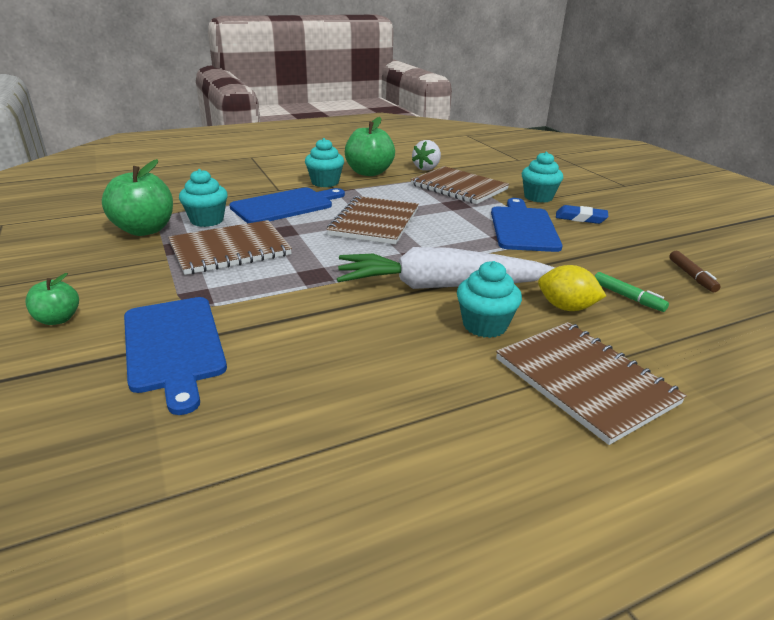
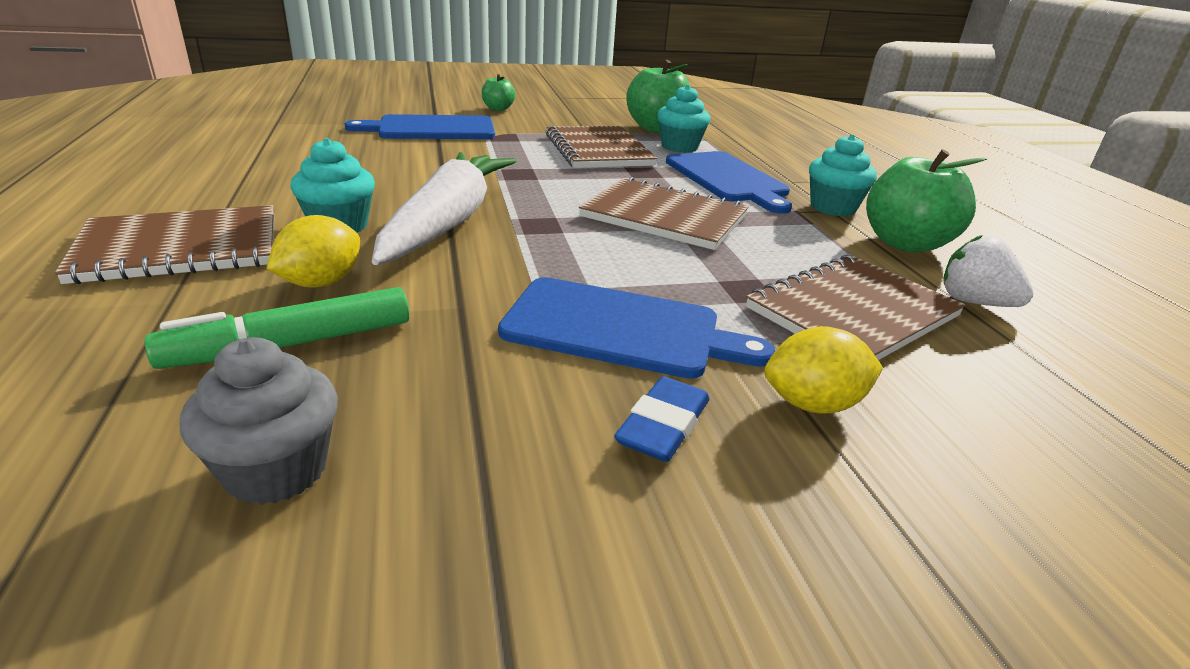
camera: 100 degrees right, 0 degrees up
turquoise cupcake [522,152,563,203] -> yellow lemon [764,326,883,414]
green marker [595,272,669,312] -> green marker [144,287,409,369], size x1.66
brown marker [669,251,721,292] -> grey cupcake [180,337,338,505]

